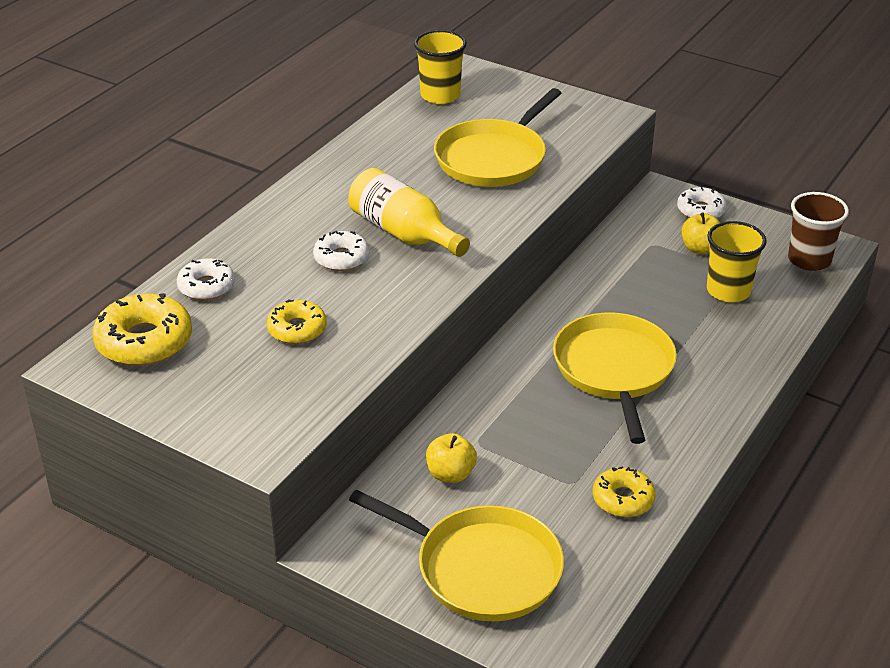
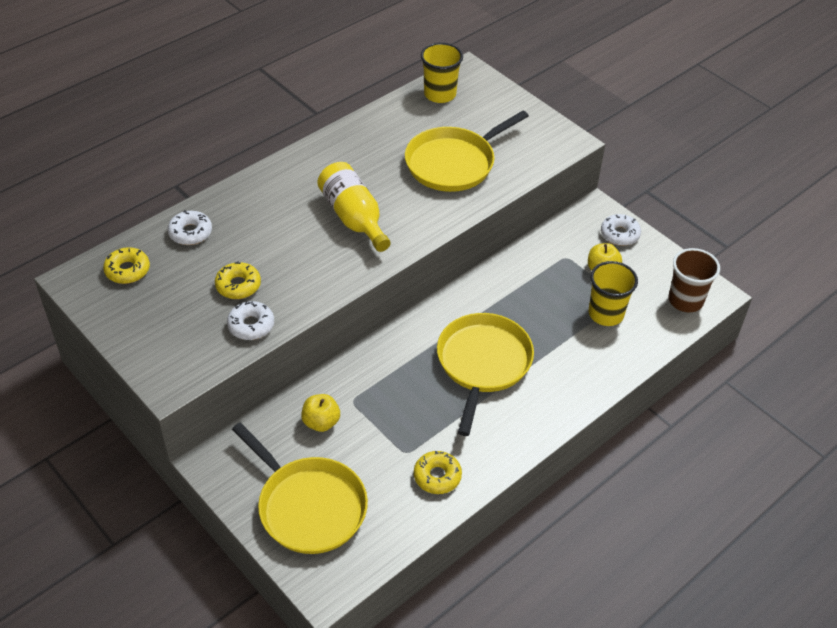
camera: 15 degrees right, 10 degrees up
yellow donut [92,293,192,366] -> yellow donut [103,247,150,284], size x0.62
white donut [313,231,369,271] -> white donut moved to [227,301,274,340]

